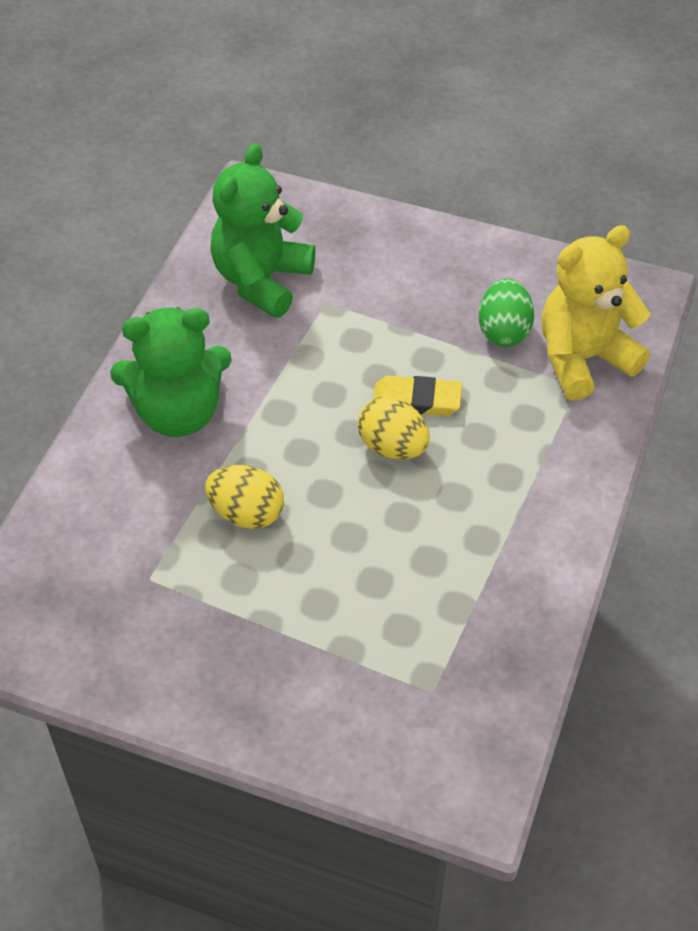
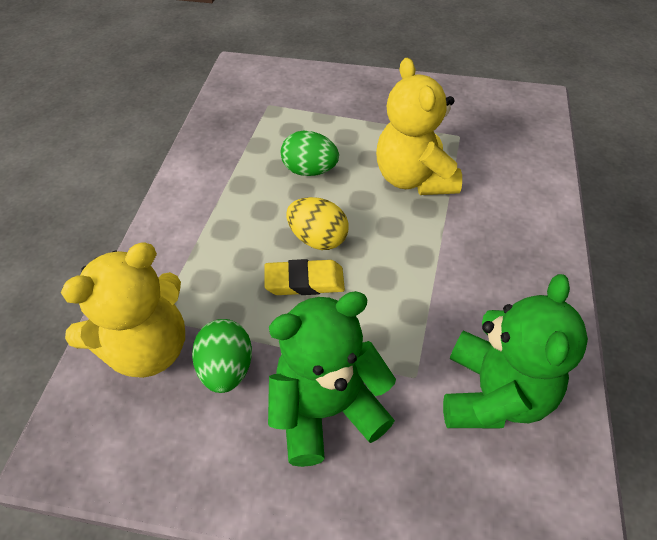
camera: 170 degrees right, 0 degrees up
green teddy bear [110,307,232,437] -> green teddy bear moved to [268,291,396,467]
yellow egg [205,465,284,529] -> yellow teddy bear [376,58,462,195]
none -> green egg [281,131,339,176]

